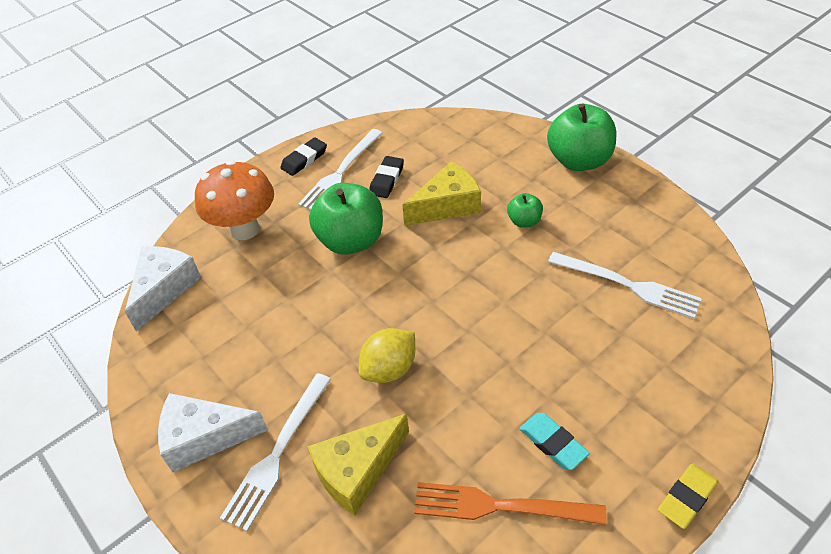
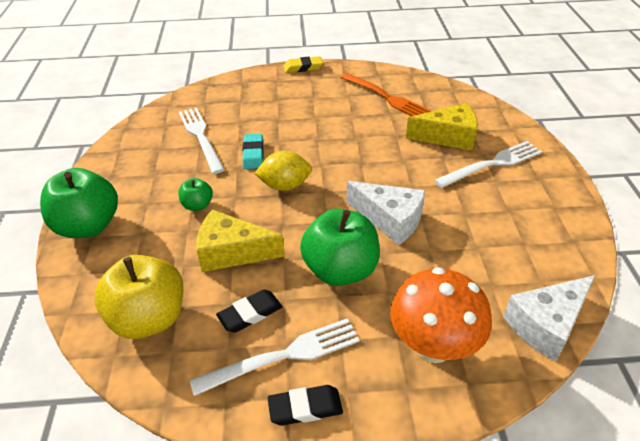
camera: 145 degrees left, 5 degrees down
white cheese [158,393,268,472] -> white cheese moved to [346,181,425,245]
yellow lemon [359,328,415,383] -> yellow lemon moved to [254,151,312,191]
turquoise eraser [519,413,590,470] -> turquoise eraser moved to [242,134,264,169]
none -> yellow apple [94,255,183,339]

